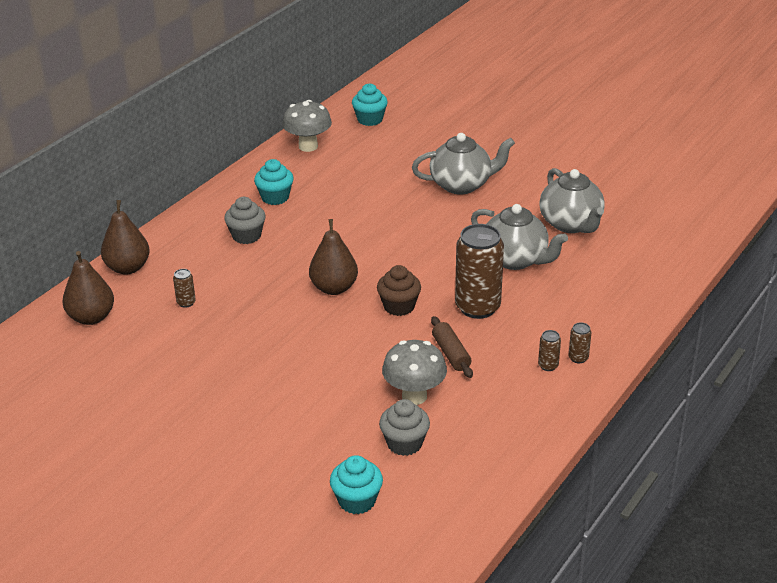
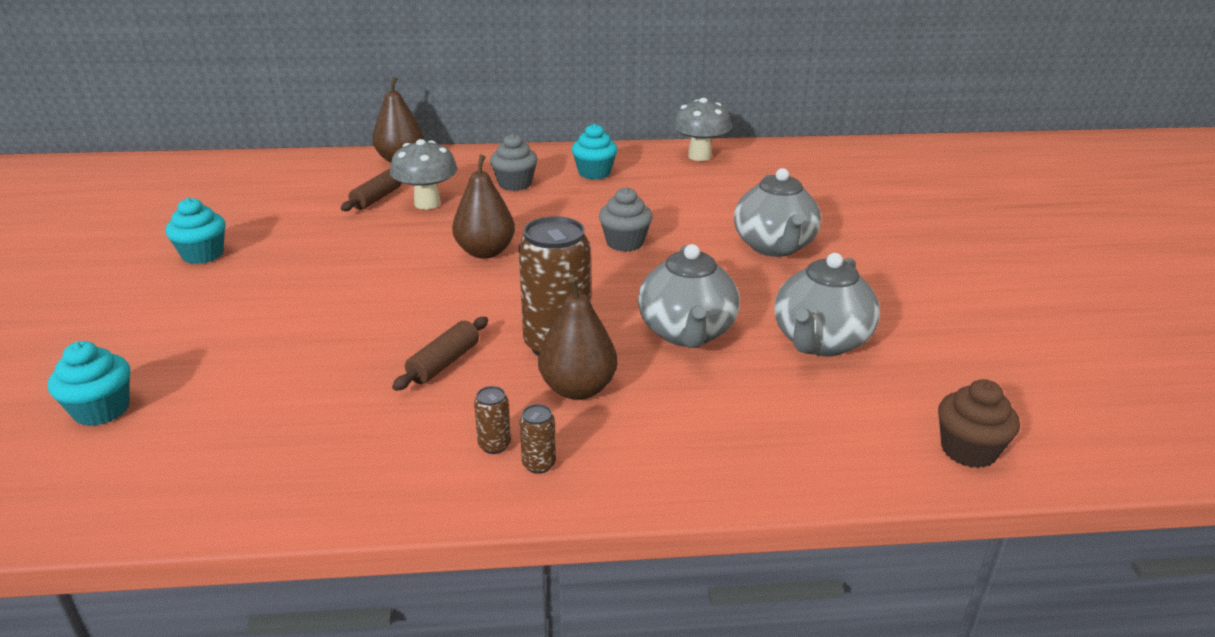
camera: 50 degrees right, 5 degrees down
brown pear [63,251,114,325] -> brown pear moved to [538,277,617,400]
brown can [173,269,196,308] -> brown rolling pin [341,169,402,211]
turquoise cupcake [352,83,388,126] -> turquoise cupcake moved to [165,198,226,264]
brown cupcake [377,265,421,316] -> brown cupcake moved to [938,379,1020,468]
grey cupcake [379,399,430,456] -> grey cupcake moved to [599,187,653,252]
grey mushroom [382,340,447,405] -> grey mushroom moved to [390,139,457,209]
grey teapot [412,133,515,195] -> grey teapot turned 45 degrees clockwise [734,168,821,257]

